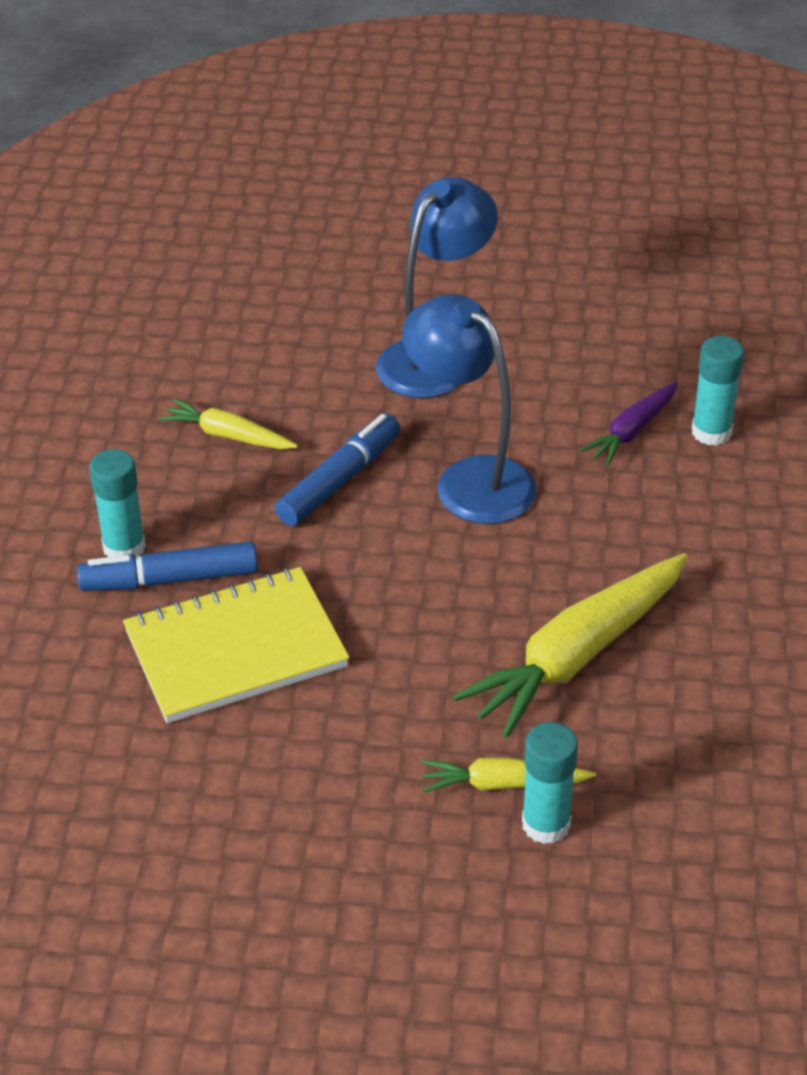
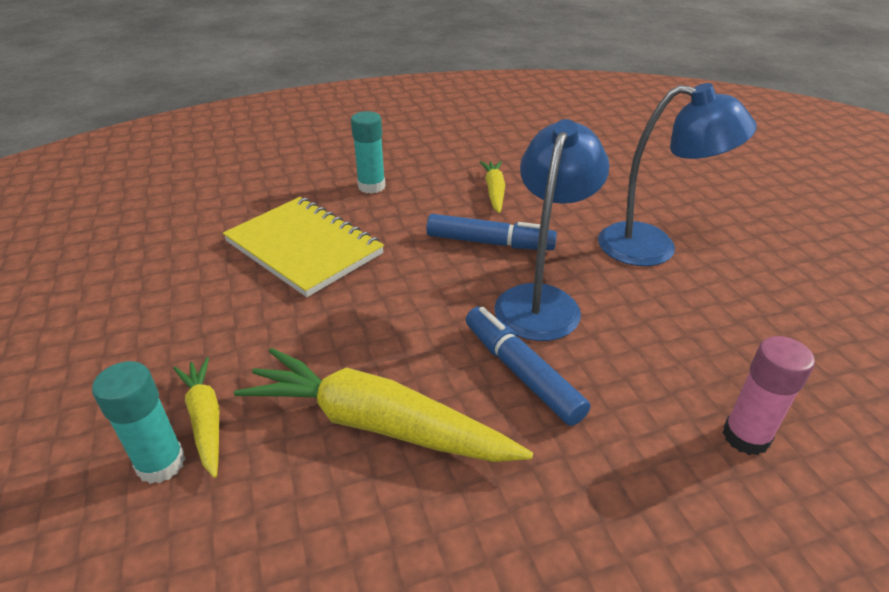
camera: 65 degrees right, 5 degrees down
blue marker [77,542,258,591] -> blue marker moved to [466,307,590,426]
purple carrot [580,382,678,466] -> none
turquoise glue stick [692,336,744,446] -> pink glue stick [723,336,815,455]

